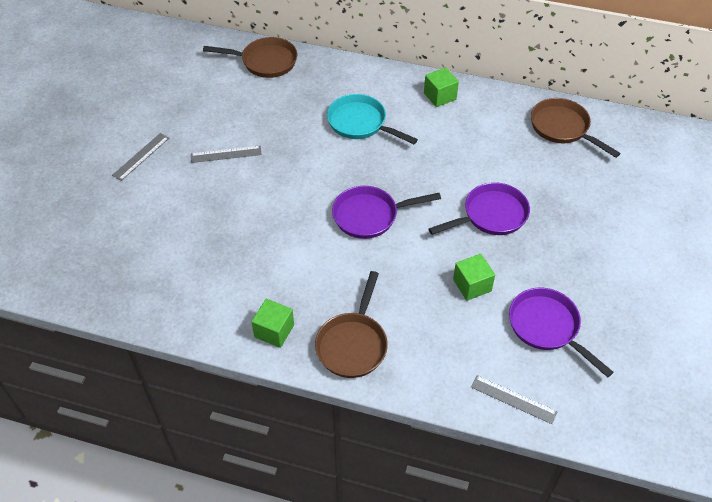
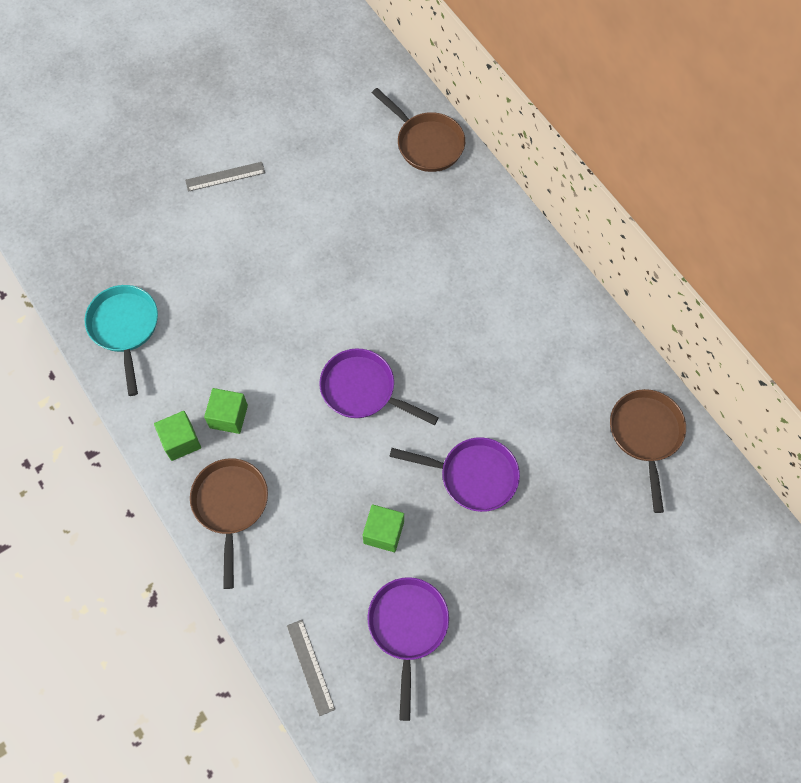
camera: 40 degrees right, 15 degrees up
grey ruler [191,146,262,163] -> none
brown pan [315,271,388,378] -> brown pan turned 120 degrees clockwise [190,458,268,589]
turquoise pan [327,94,418,144] -> turquoise pan moved to [85,285,158,396]
green cube [424,67,459,107] -> green cube moved to [204,388,248,434]

